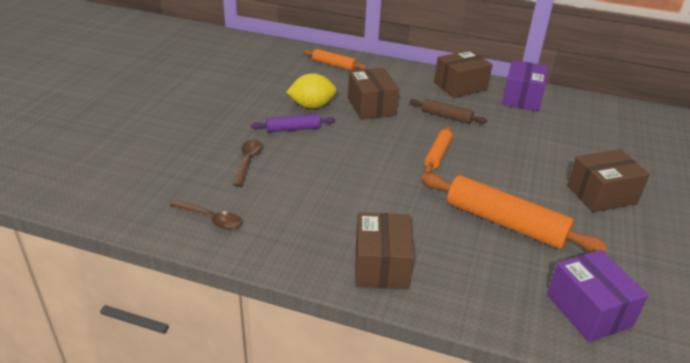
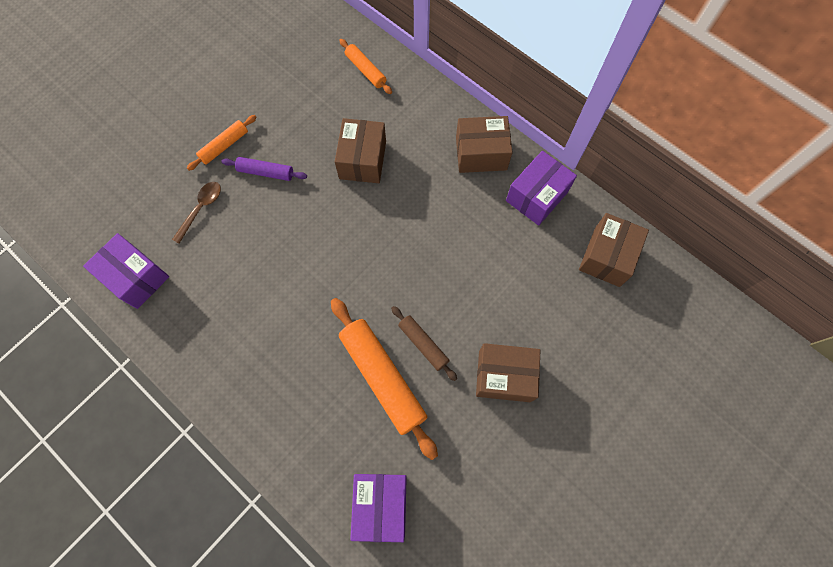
camera: 25 degrees right, 35 degrees up
brown spoon [170,200,242,230] -> purple box [83,233,169,309]
yellow lemon [286,73,337,109] -> none
brown box [355,212,414,289] -> brown box moved to [579,213,649,287]
brown rolling pin [409,99,487,124] -> brown rolling pin moved to [391,306,457,381]
orange rolling pin [424,126,453,174] -> orange rolling pin moved to [187,115,257,171]

